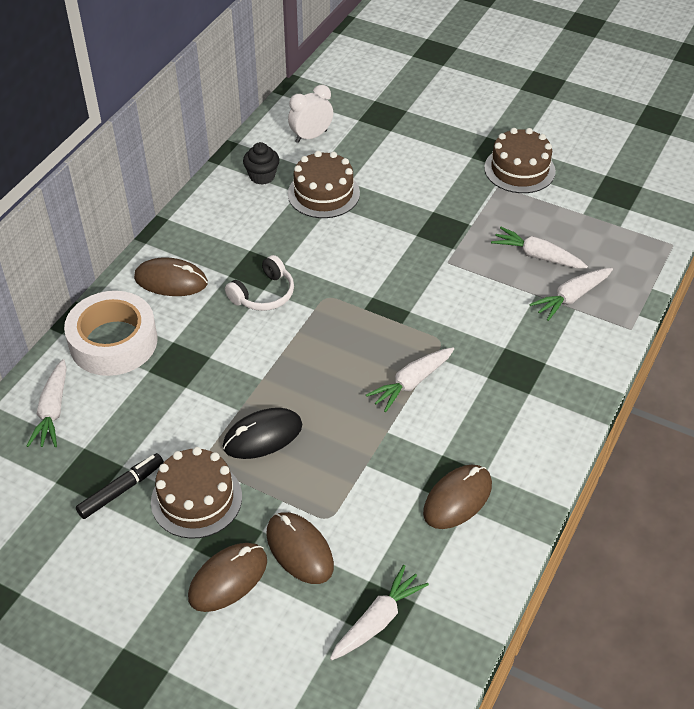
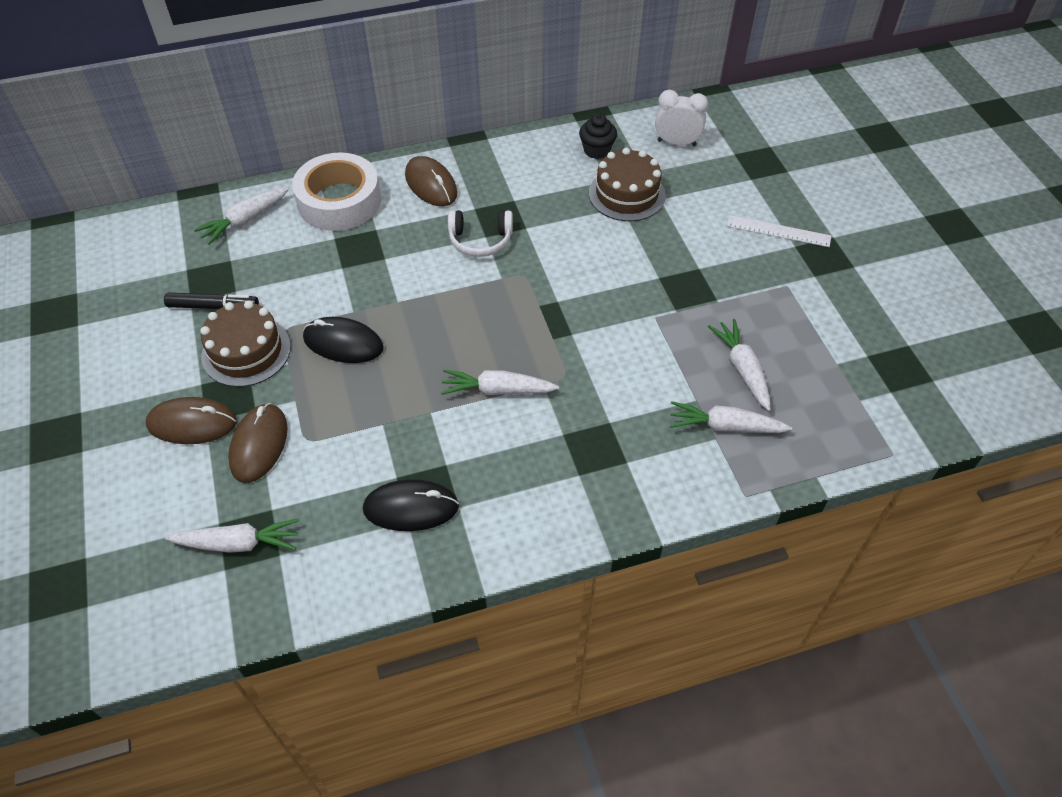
camera: 45 degrees right, 5 degrees up
brown mouse [423,465,492,529] -> black mouse [363,479,459,531]
brown cake [484,128,556,193] -> none
none -> white ruler [727,215,831,247]

